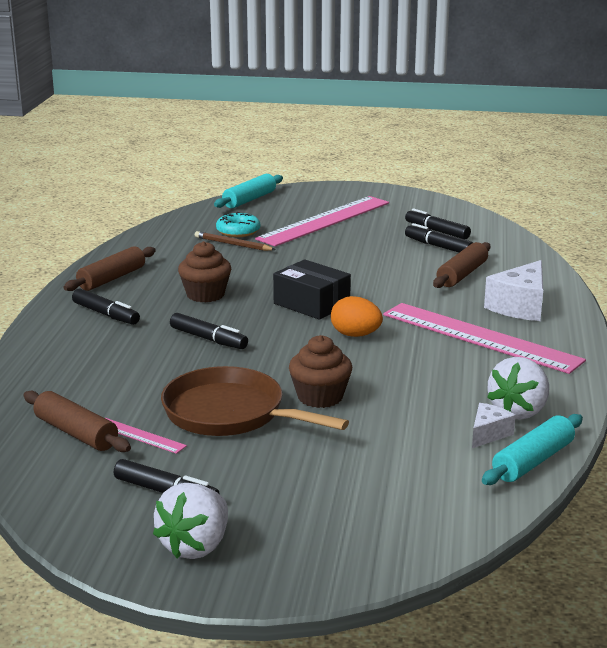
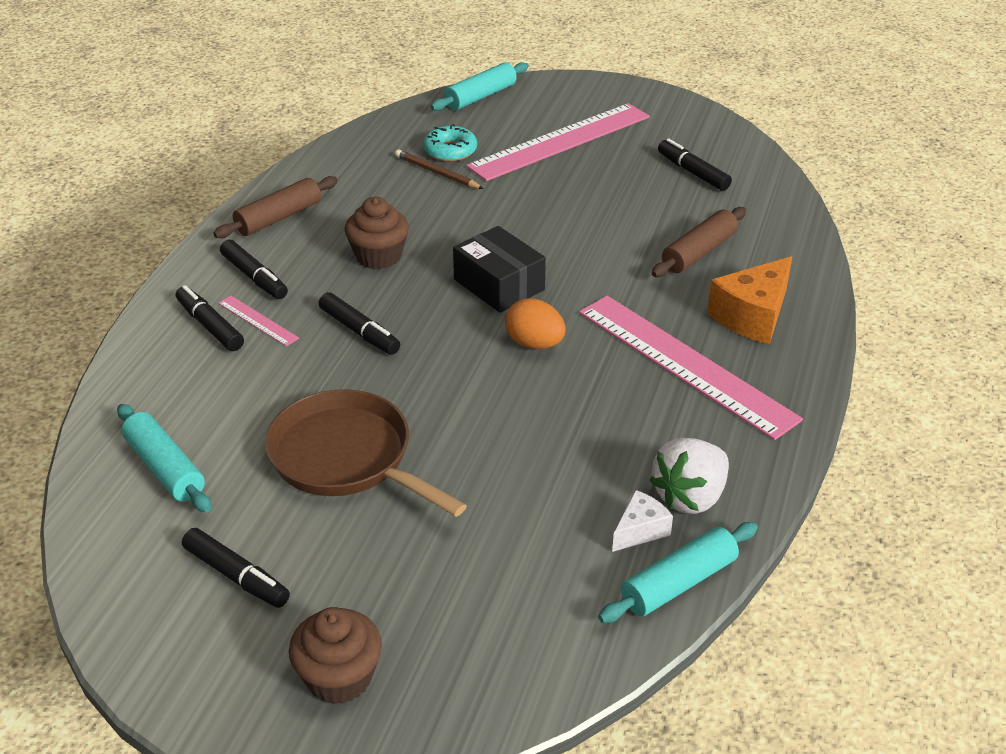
camera: 10 degrees right, 15 degrees up
brown rolling pin [23,390,131,452] -> turquoise rolling pin [117,404,211,512]
pink ruler [105,418,187,454] -> pink ruler moved to [218,296,299,346]
white strawberry [153,483,228,559] -> none
brown cupcake [289,335,352,408] -> brown cupcake moved to [289,607,382,705]
black marker [405,223,473,253] -> black marker moved to [176,285,244,351]
white cheese [484,260,543,321] -> orange cheese [707,256,792,344]

